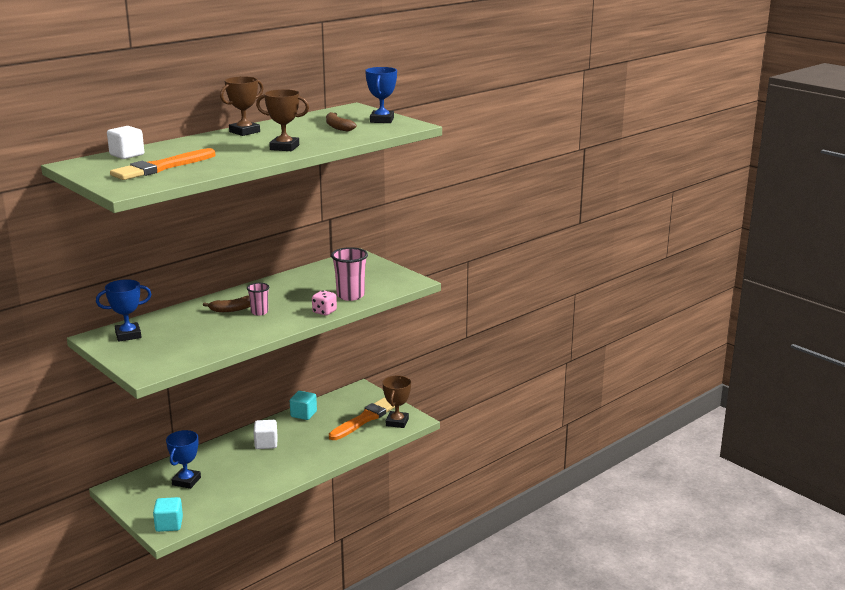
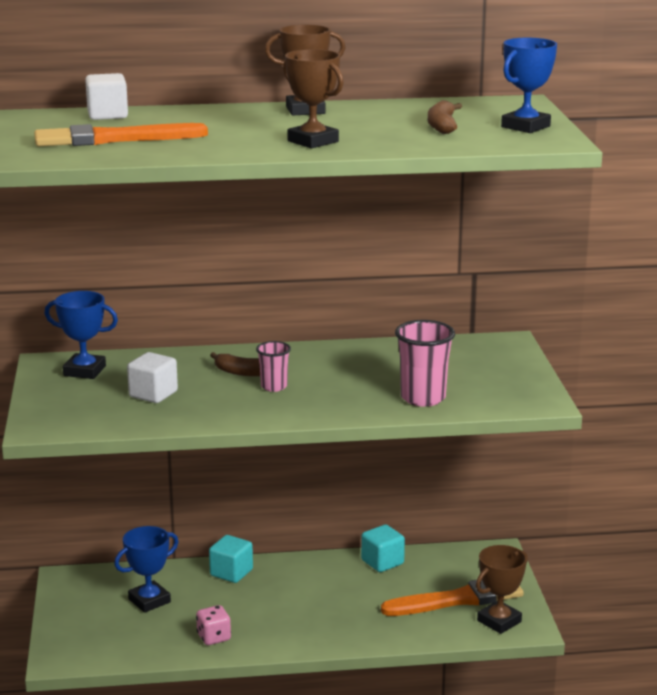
camera: 35 degrees right, 0 degrees up
turquoise cube [153,497,183,532] -> turquoise cube moved to [209,535,253,583]
white cube [254,420,278,449] -> white cube moved to [127,352,178,403]
pink dice [312,290,337,316] -> pink dice moved to [196,605,231,645]

